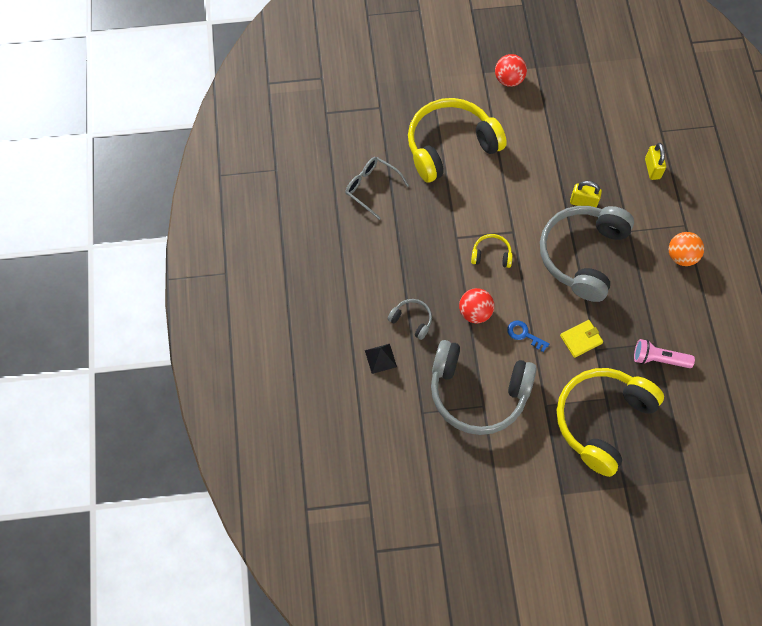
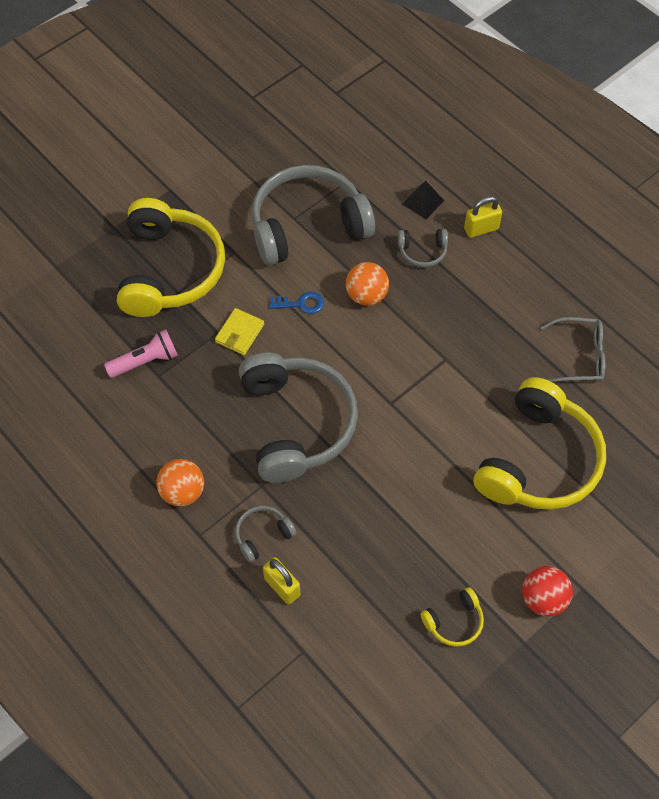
camera: 145 degrees right, 5 degrees down
red ball [459,288,494,323] -> orange ball [346,262,389,306]
yellow headphones [471,234,513,268] -> yellow headphones moved to [420,587,484,647]
yellow padlock [570,181,602,208] -> yellow padlock moved to [464,196,502,238]
none -> grey headphones [235,506,296,563]

